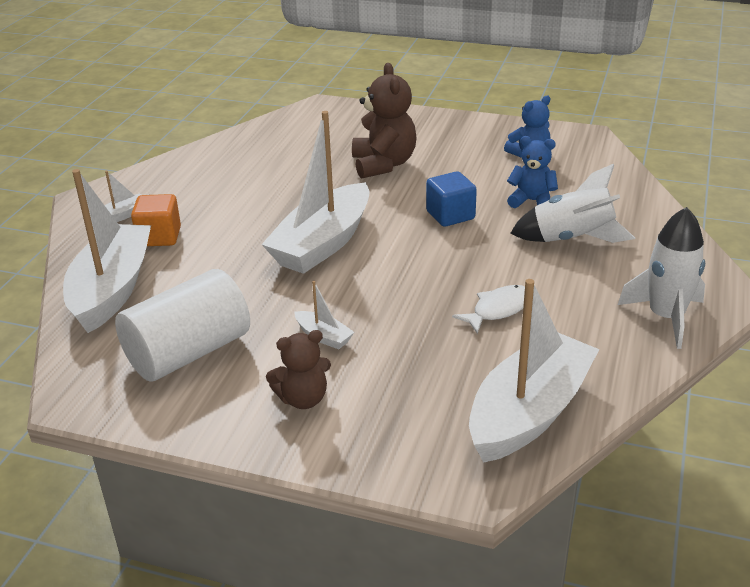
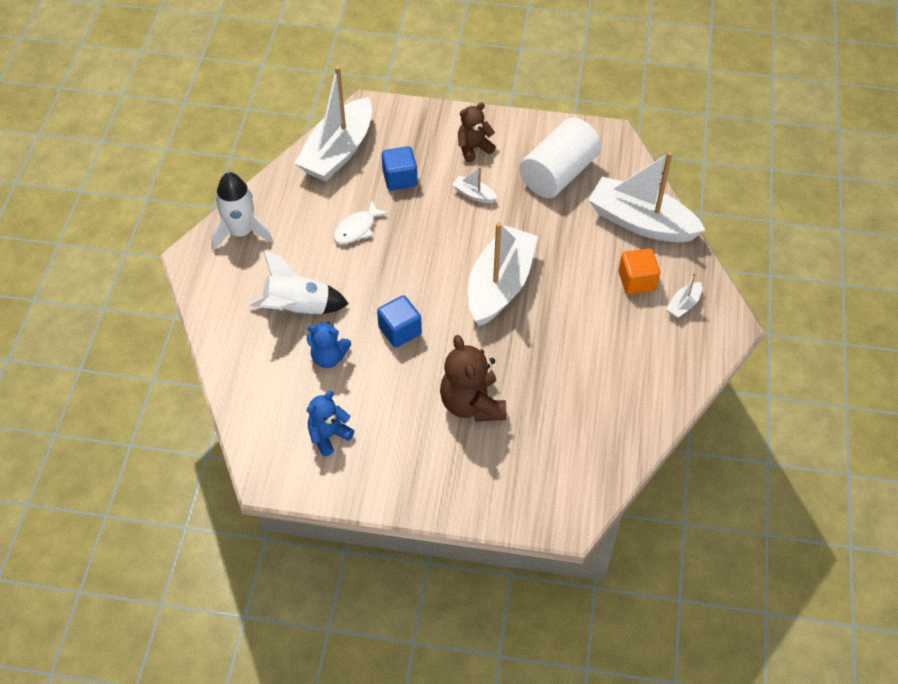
camera: 170 degrees right, 20 degrees up
white boat [63,169,151,333] -> white boat turned 120 degrees clockwise [588,152,705,242]
none -> blue cube [382,146,417,191]

